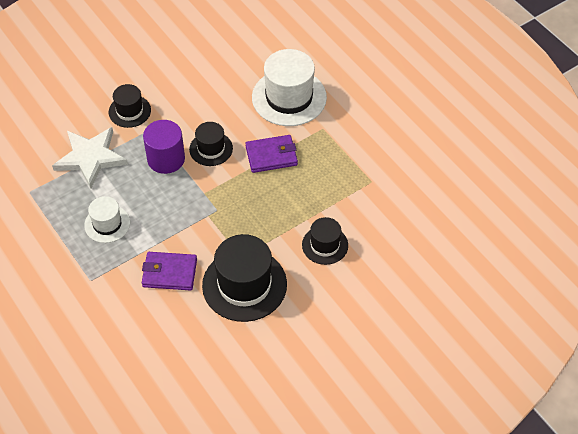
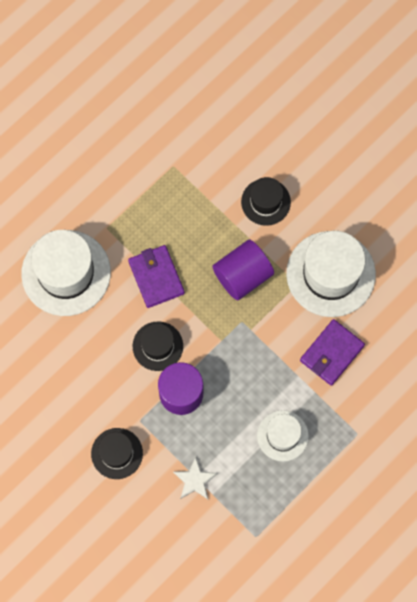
camera: 100 degrees left, 20 degrees up
white star [52,127,128,188] -> white star [173,457,218,499], size x0.51
purple wallet [142,252,197,291] -> purple wallet turned 45 degrees clockwise [300,319,365,386]
black hat [202,234,287,322] -> white hat [286,231,376,317]
none -> purple cylinder [213,239,274,300]

